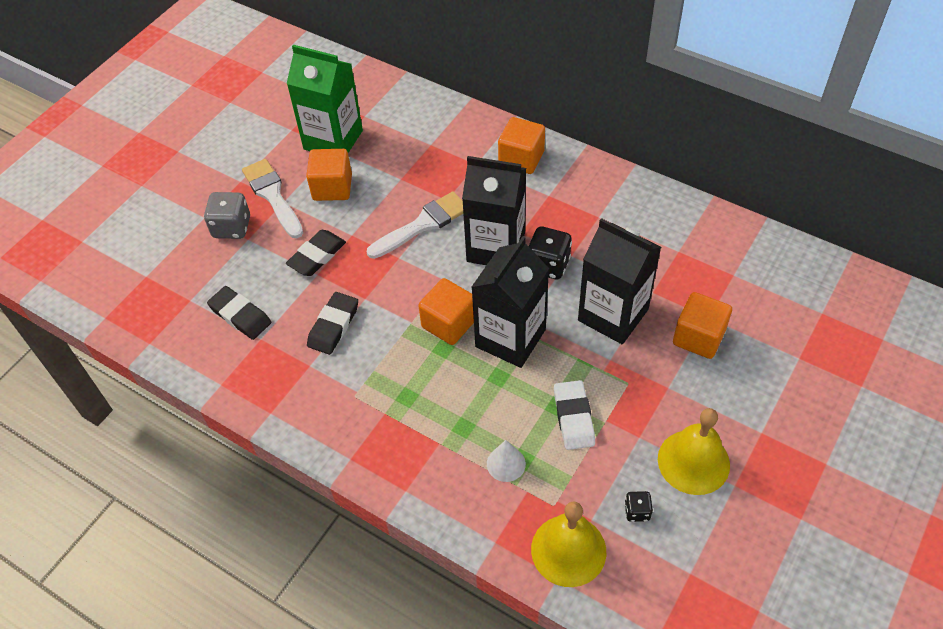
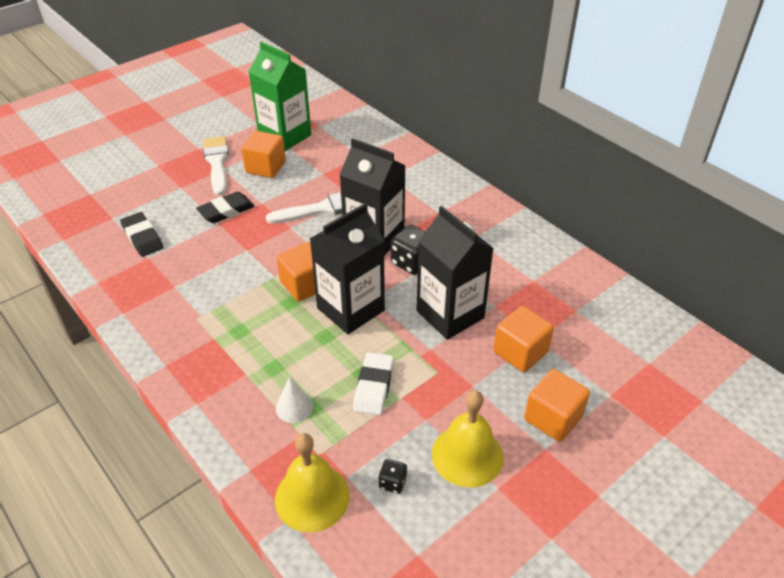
camera: 15 degrees right, 10 degrees down
grey dice [204,192,250,239] -> none
black eraser [307,292,358,355] -> none
orange cube [498,117,545,174] -> orange cube moved to [524,369,590,442]

